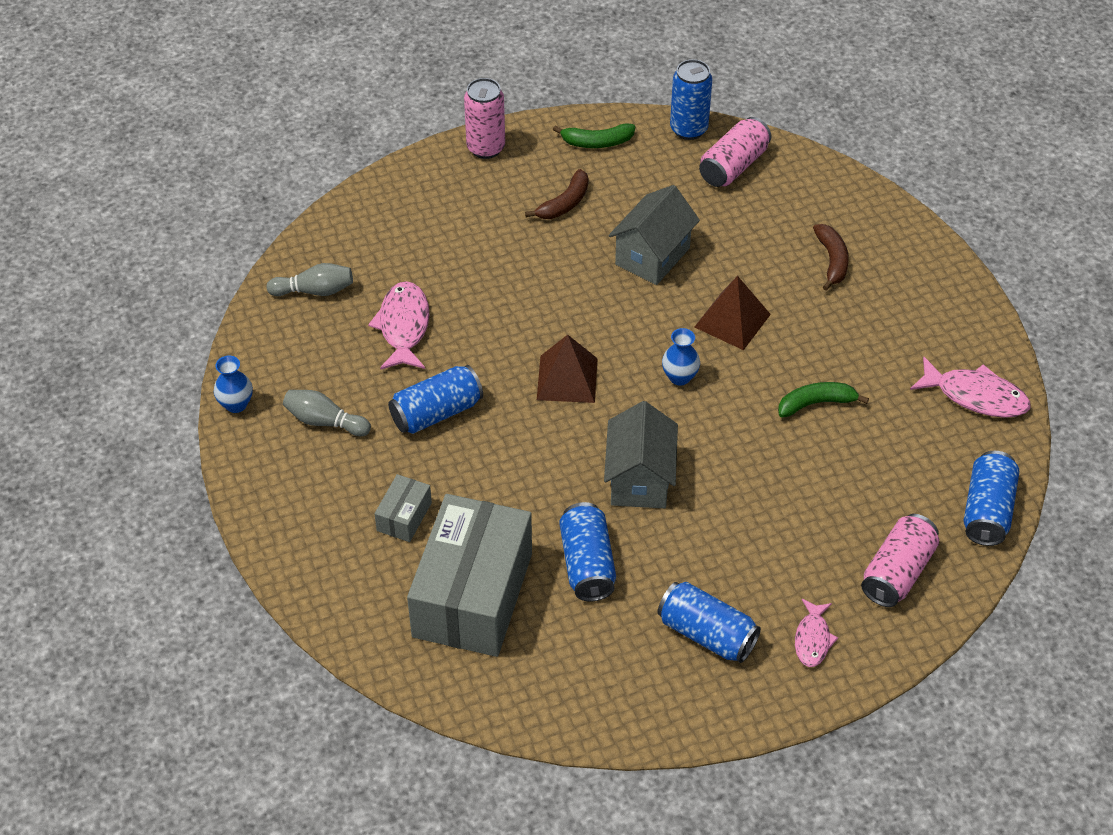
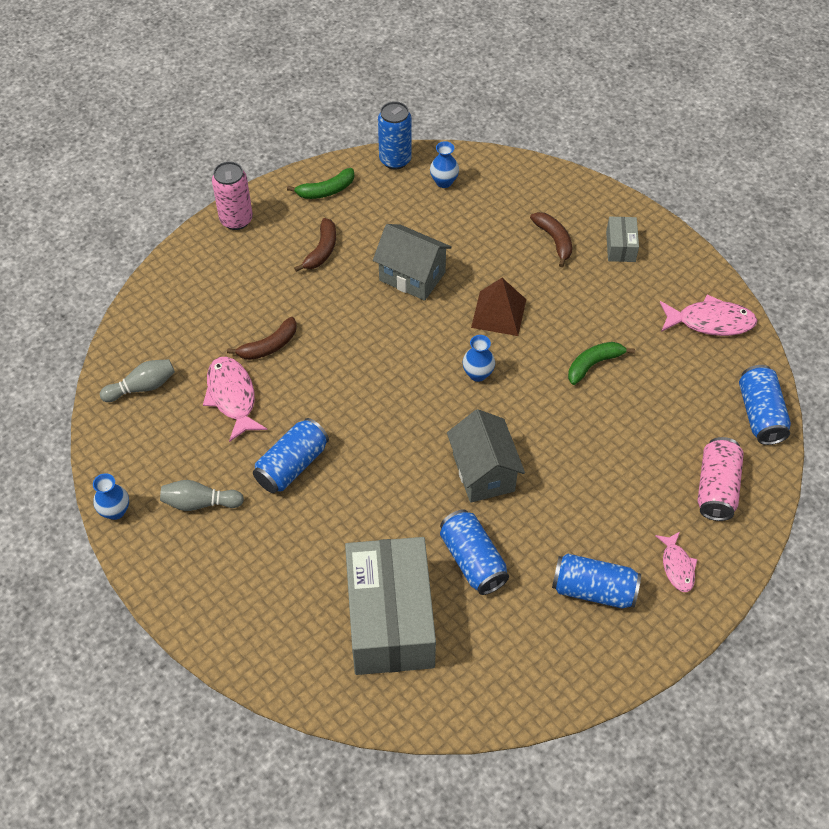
camera: 20 degrees left, 5 degrees up
grey box [374,474,432,542] -> grey box moved to [606,217,639,262]
brown pyramid [537,335,598,403] -> none
grey house [609,185,700,285] -> grey house turned 75 degrees counterclockwise [373,224,452,301]
pink can [699,117,771,187] -> blue vase [430,141,459,188]
none -> brown banana [227,317,297,360]

